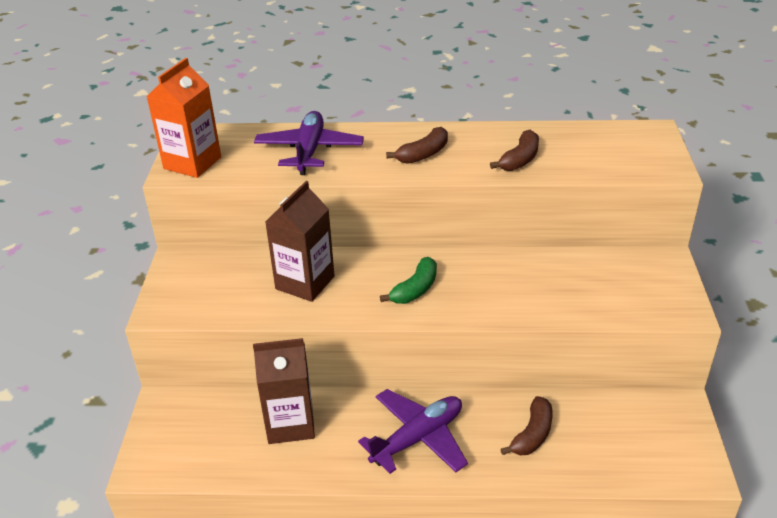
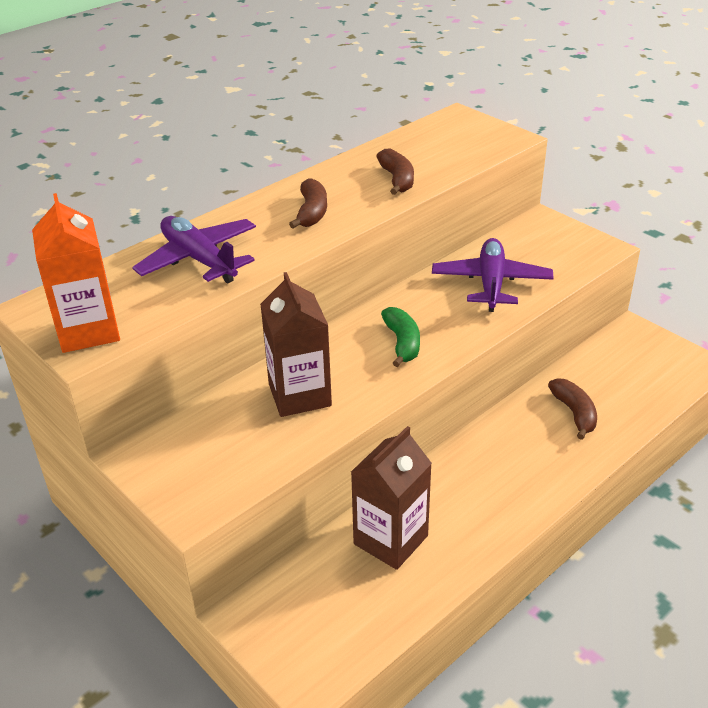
camera: 45 degrees left, 0 degrees up
purple plane [358,389,468,474] -> purple plane moved to [432,238,554,312]

